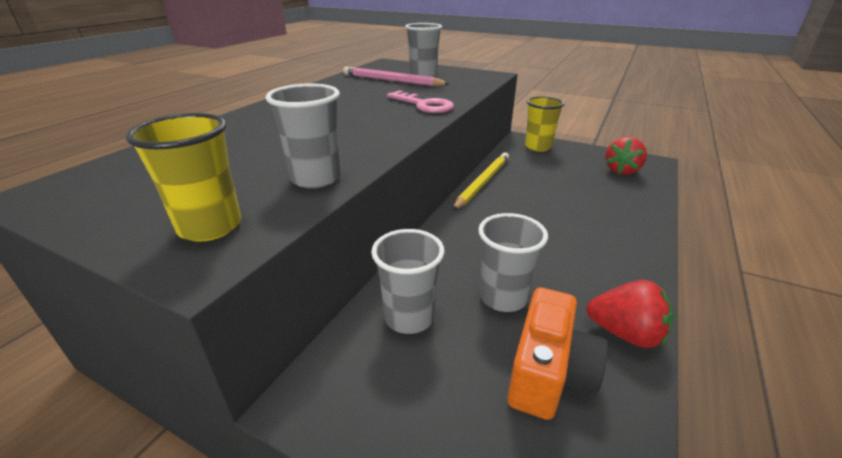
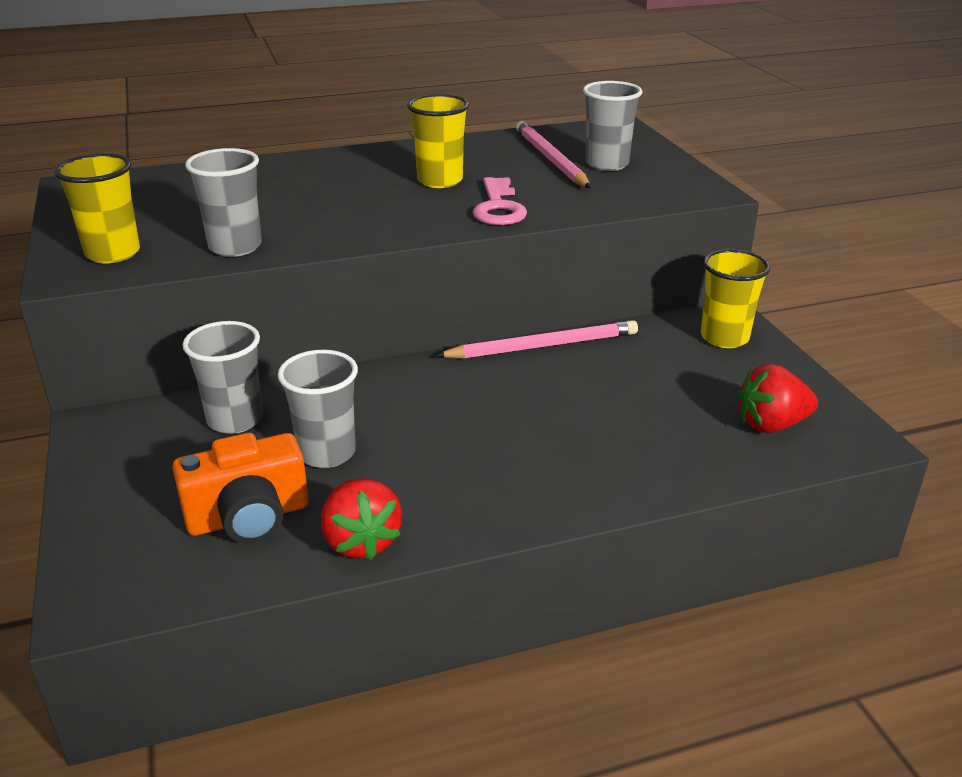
camera: 45 degrees right, 0 degrees up
yellow pencil [453,152,509,210] -> pink pencil [436,320,638,359]
none -> yellow cup [407,94,469,188]

